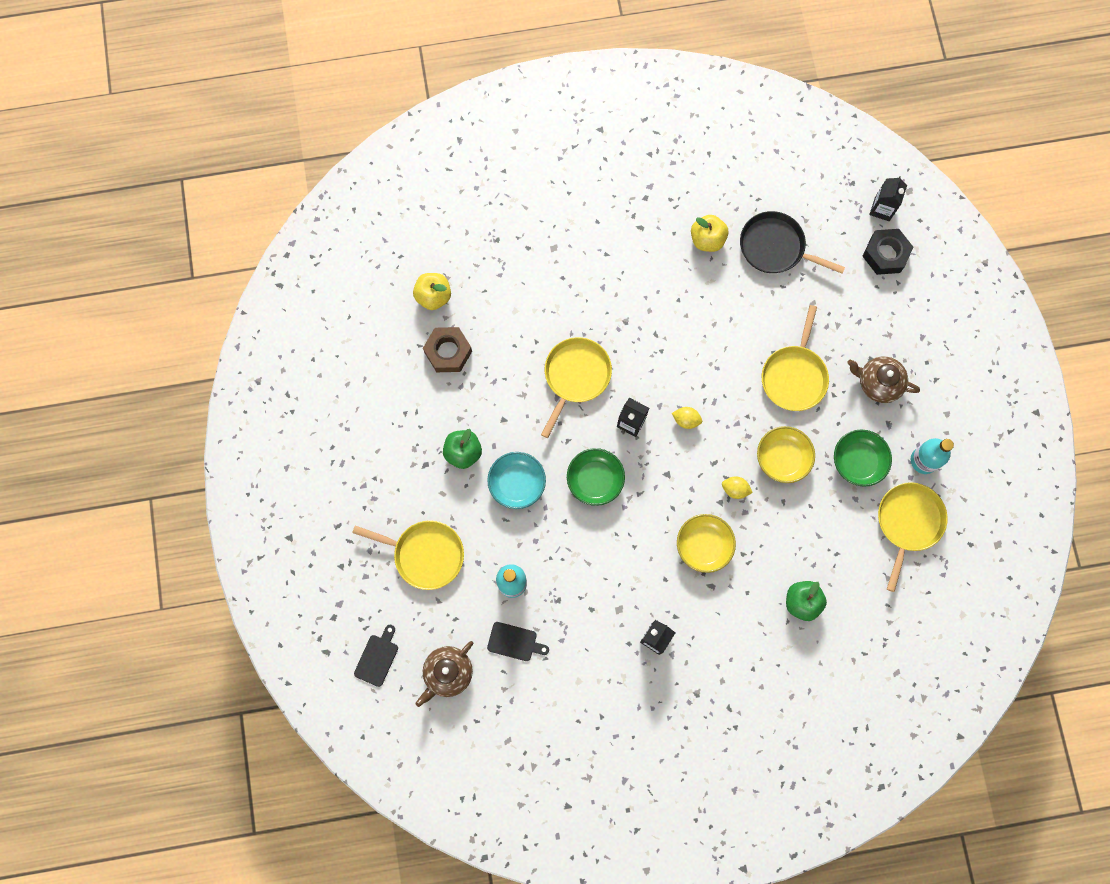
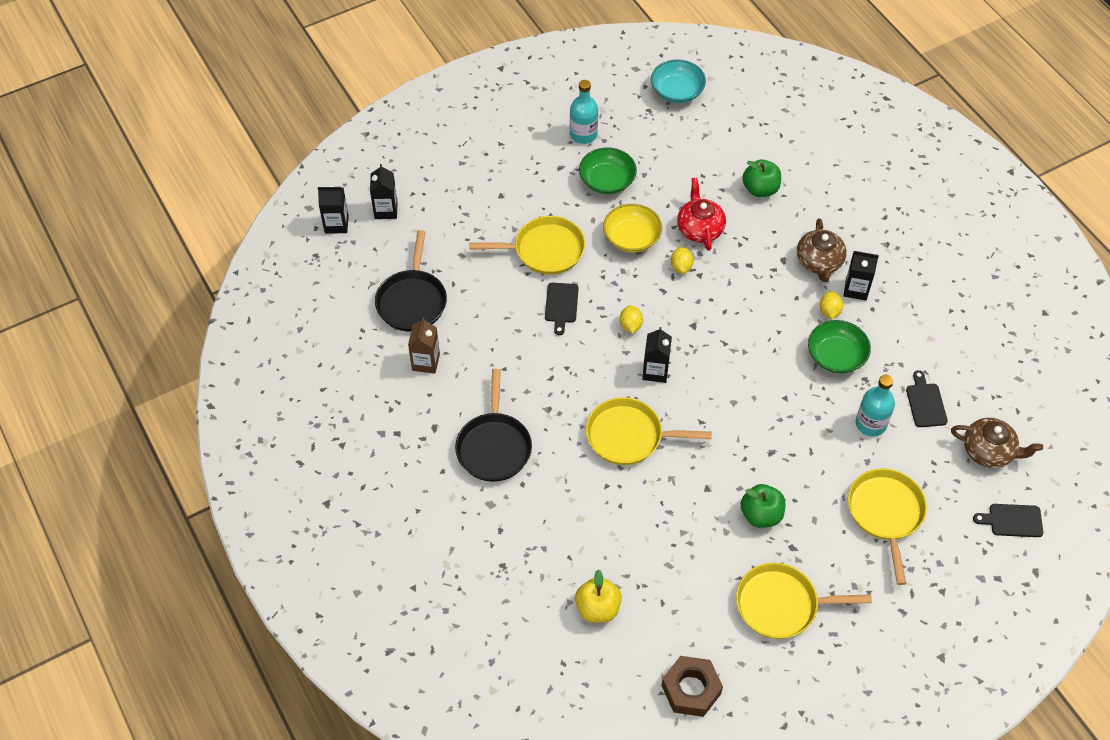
camera: 110 degrees left, 20 degrees down
brown nut [423,327,472,372] -> brown nut moved to [661,656,723,717]
turquoise bowl [487,452,546,509] -> turquoise bowl moved to [651,60,706,103]
green bowl [567,448,625,506] -> green bowl moved to [808,320,871,374]
yellow bowl [677,514,736,573] -> none
yellow apple [691,215,728,252] -> brown carton [408,318,440,374]
brown teapot [847,356,920,403] -> brown teapot moved to [797,218,847,282]
black nut [862,229,913,275] -> black carton [370,164,398,219]
yellow pan [878,482,948,592] -> yellow pan moved to [736,563,872,639]
none -> black pan [455,369,532,482]
none -> black cutting board [545,283,579,335]
none -> red teapot [677,178,726,251]
none -> yellow lemon [820,291,843,319]

